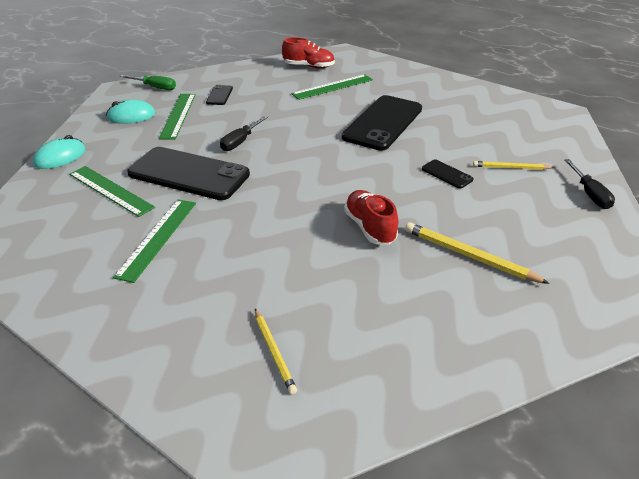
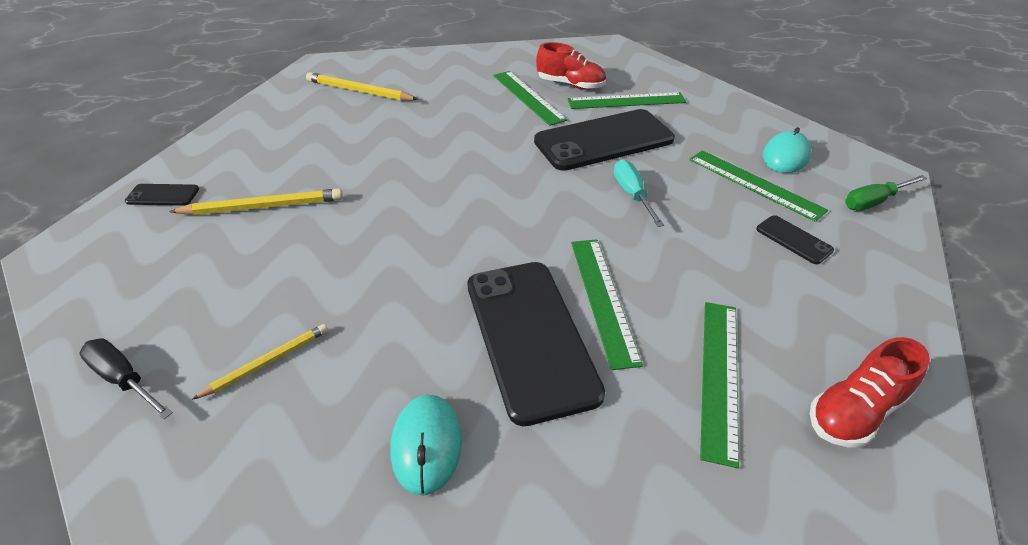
camera: 135 degrees right, 5 degrees up
turquoise mouse [33,135,86,169] -> turquoise mouse moved to [390,395,462,496]
black screwdriver [220,116,268,151] -> turquoise screwdriver [614,159,664,227]
yellow pencil [255,309,297,394] -> yellow pencil [306,72,418,101], size x1.56
red shoe [344,190,398,245] -> red shoe moved to [536,42,606,90]
black phone [422,160,473,188] -> black phone moved to [125,184,199,206]
none -> green ruler [571,239,643,370]

